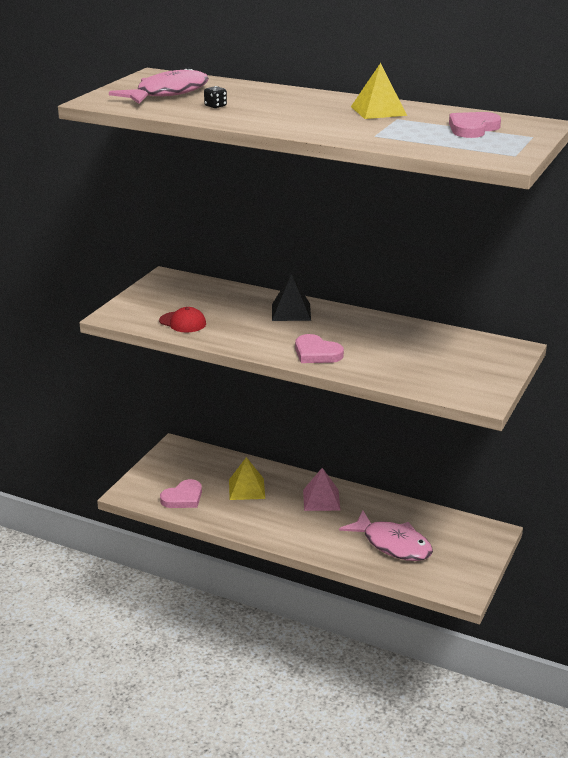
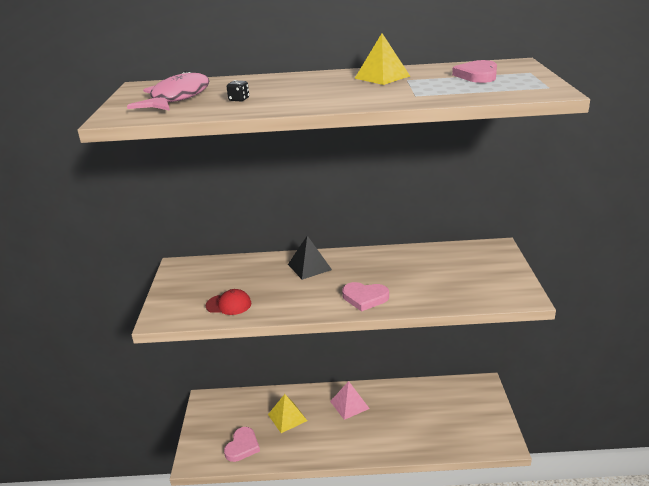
camera: 25 degrees left, 0 degrees up
pink fish [339,510,433,561] -> none

